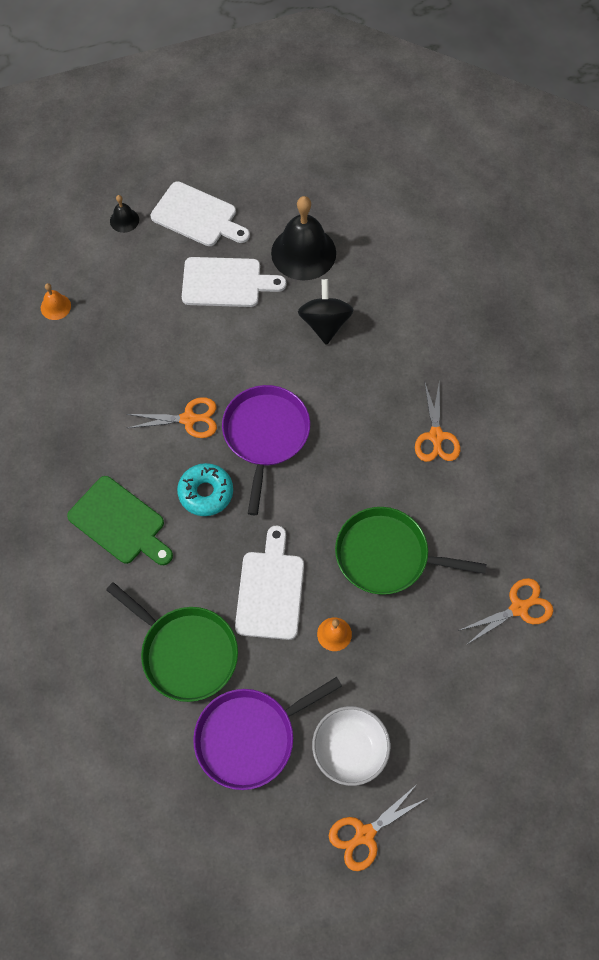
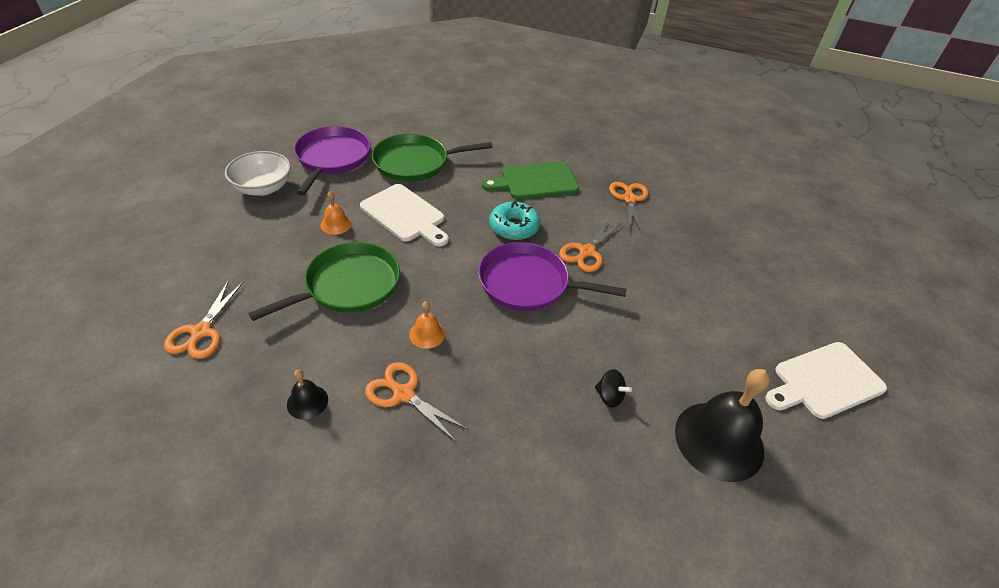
camera: 125 degrees right, 20 degrees down
orange bell [41,283,71,320] -> orange bell moved to [409,301,445,349]
black bell [110,195,139,233] -> black bell moved to [287,370,328,420]
white cutting board [182,257,286,307] -> none
purple pan [222,385,310,515] -> purple pan turned 150 degrees clockwise [478,242,626,311]
black spinning top [298,279,354,345] -> black spinning top [595,369,632,408], size x0.54
orange scissors [329,785,426,871] -> orange scissors moved to [609,182,648,234]

